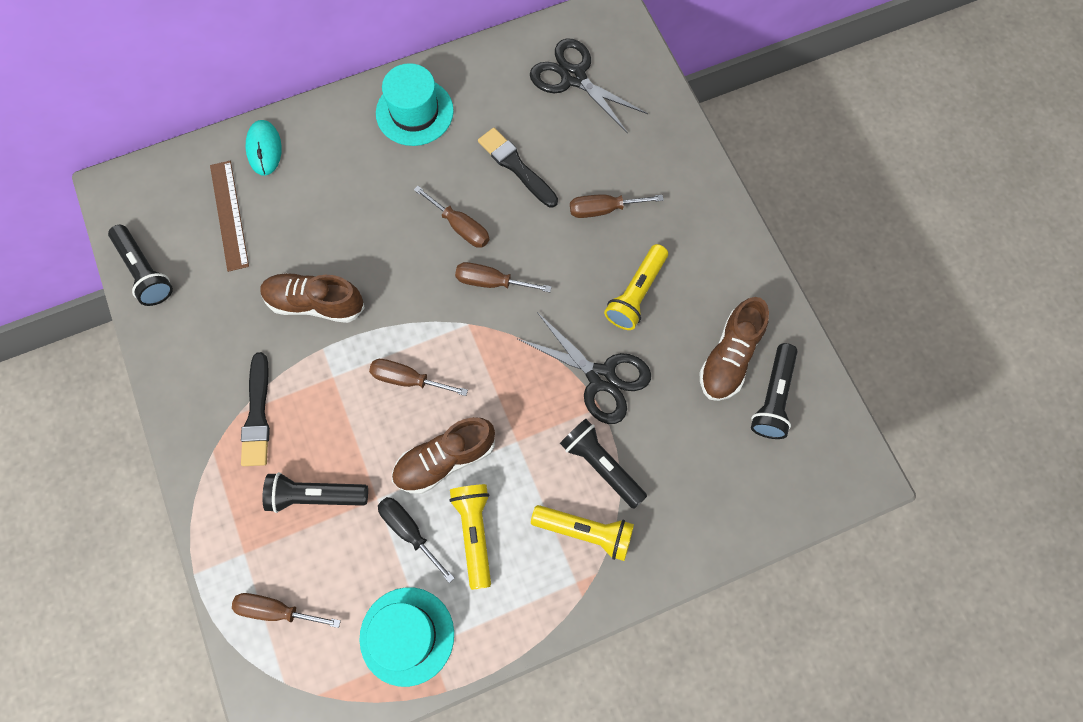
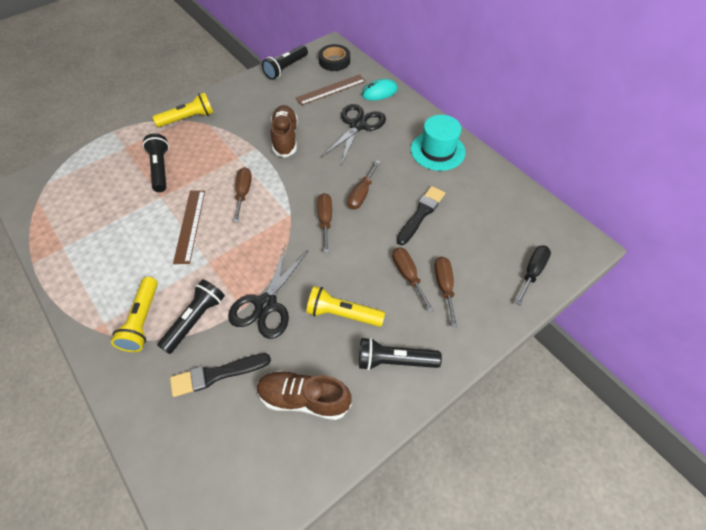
camera: 75 degrees right, 15 degrees down
brown screwdriver [232,593,341,628] -> brown screwdriver moved to [434,257,458,328]
black brush [241,352,270,466] -> black brush moved to [170,353,271,397]
turquoise hat [359,587,454,687] -> none
black screwdriver [378,497,454,583] -> black screwdriver moved to [515,245,551,306]
brown shoe [392,417,495,494] -> brown ruler [173,190,205,264]
yellow flashlight [449,484,491,590] -> yellow flashlight moved to [153,92,213,127]
black scissors [530,38,648,134] -> black scissors moved to [322,104,386,163]
black flashlight [751,343,798,439] -> black flashlight moved to [359,337,442,370]
none -> black tape [318,44,350,71]

